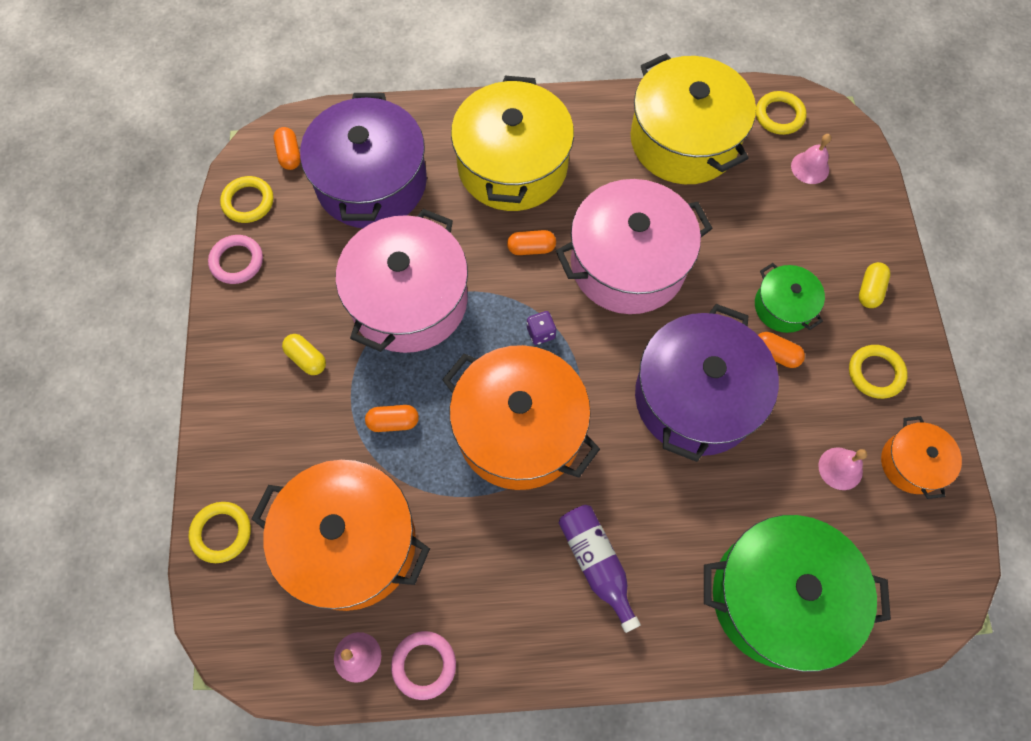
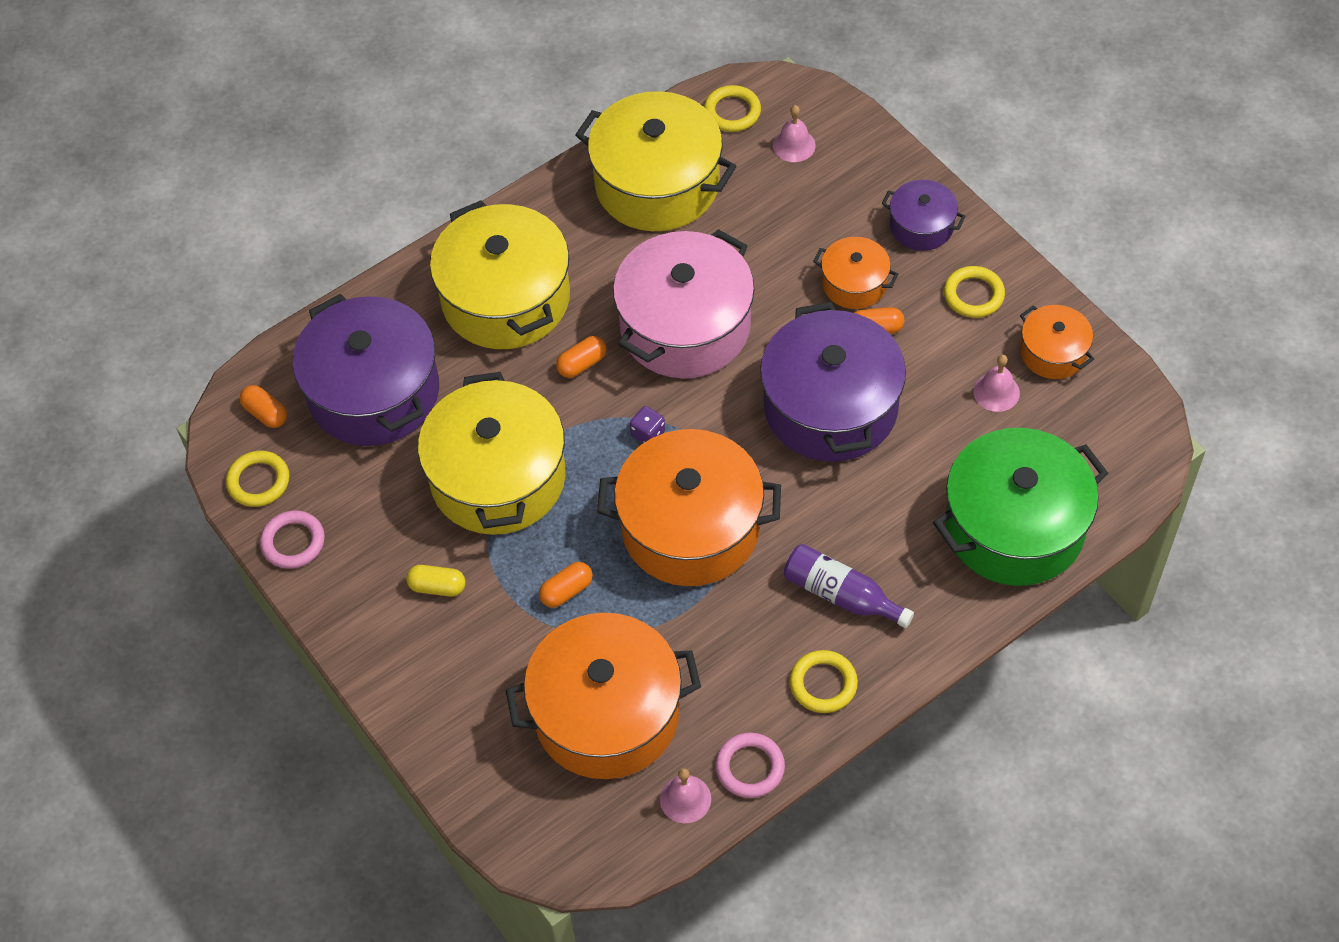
camera: 30 degrees left, 10 degrees down
yellow ring [188,502,251,563] -> yellow ring moved to [790,650,858,713]
pink pot [336,209,468,353] -> yellow pot [418,372,566,535]
green pot [755,263,825,333] -> orange pot [813,237,898,309]
yellow capsule [859,262,890,308] -> purple pot [882,180,966,251]

